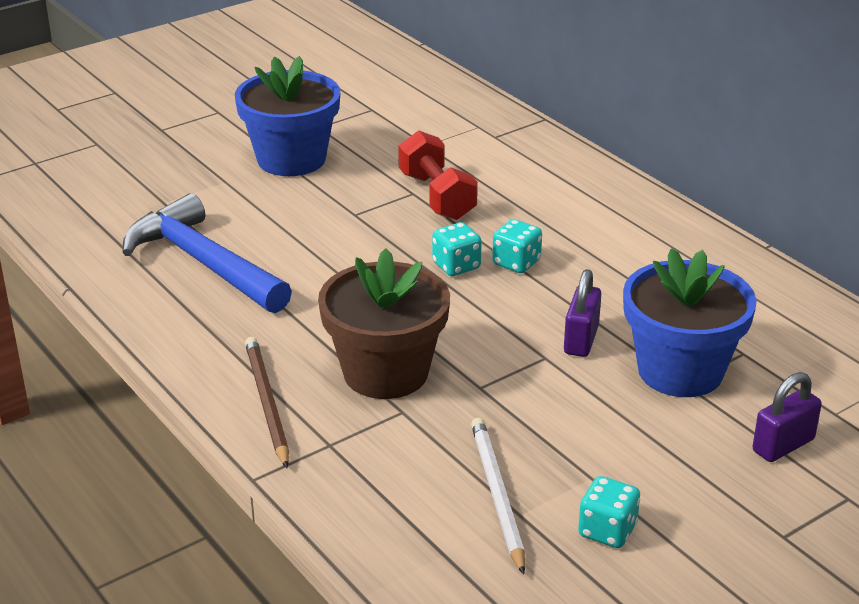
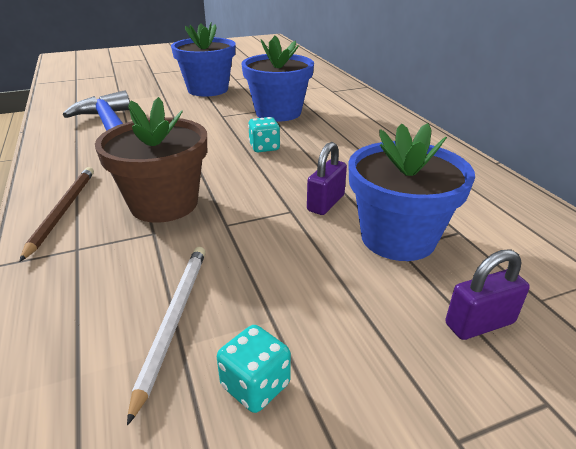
camera: 15 degrees right, 0 degrees up
red dumbbell [398,130,478,220] -> blue flower pot [241,36,314,121]
turquoise dice [492,219,542,273] -> none

